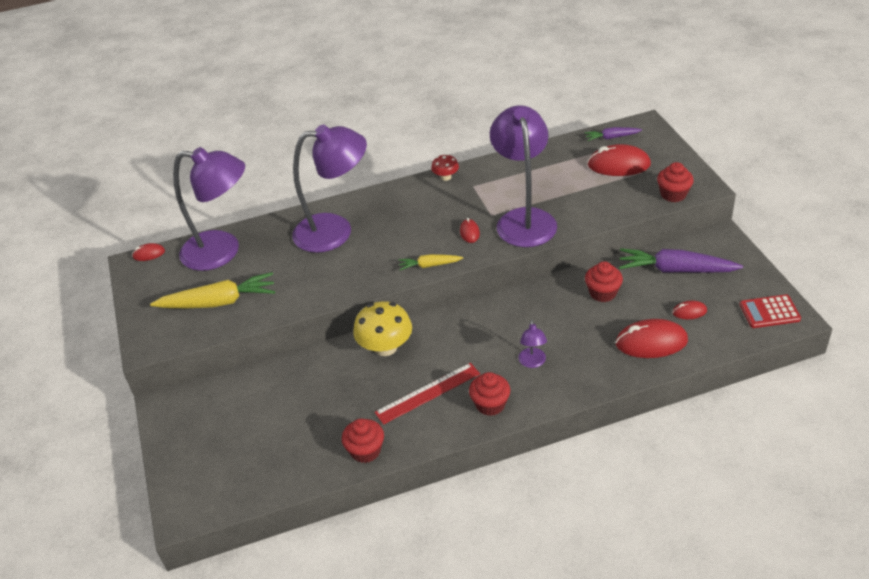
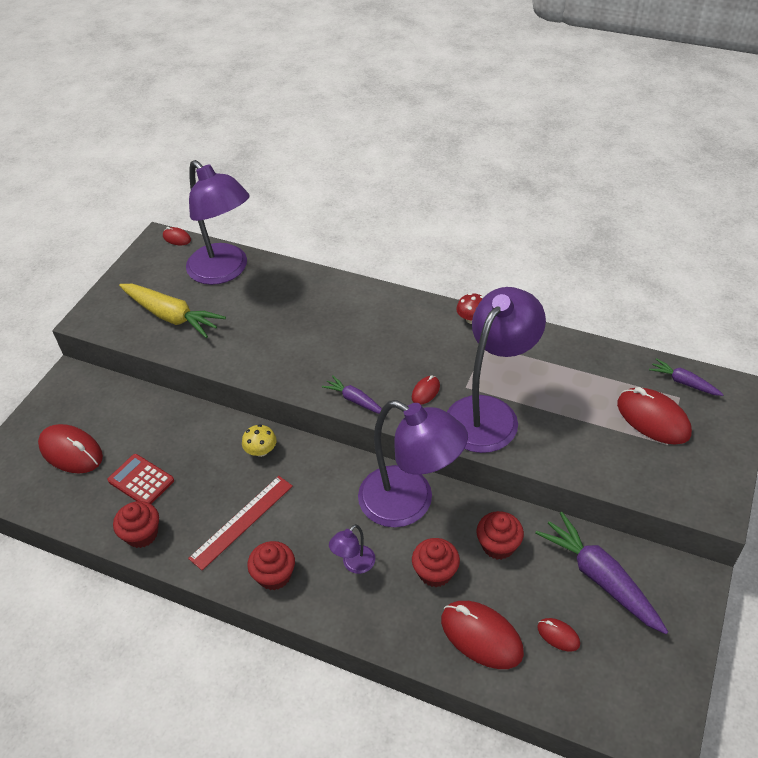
camera: 40 degrees right, 5 degrees up
purple lamp [292,125,367,253] -> purple lamp moved to [358,400,468,528]
yellow mushroom [353,301,412,356] -> yellow mushroom [242,424,277,457], size x0.54
red ruler [374,363,480,425] -> red ruler turned 60 degrees counterclockwise [188,476,293,570]
yellow carrot [399,254,463,270] -> purple carrot [322,375,382,414]
red cupcake [657,162,694,202] -> red cupcake moved to [412,538,460,587]
red calculator [739,294,801,328] -> red calculator moved to [107,454,174,504]
none -> red mouse [38,424,103,473]

